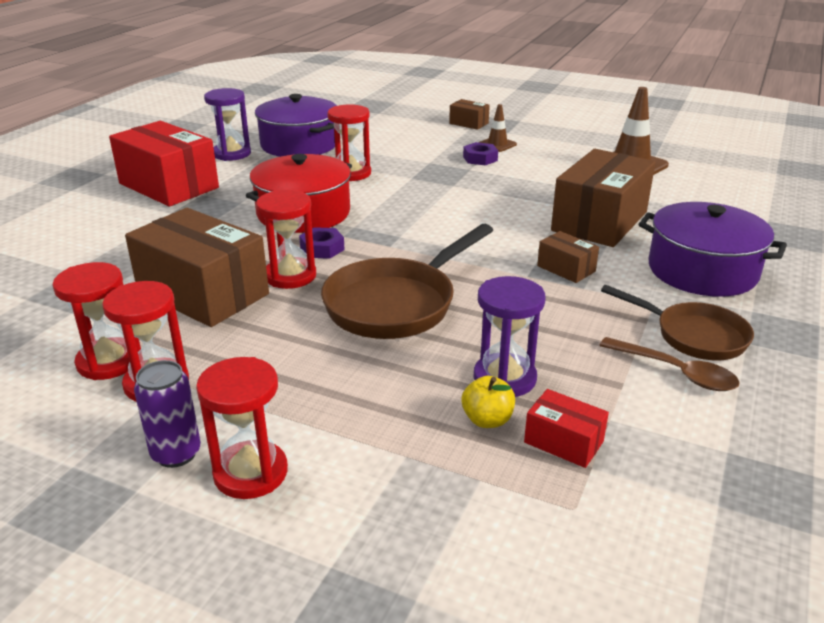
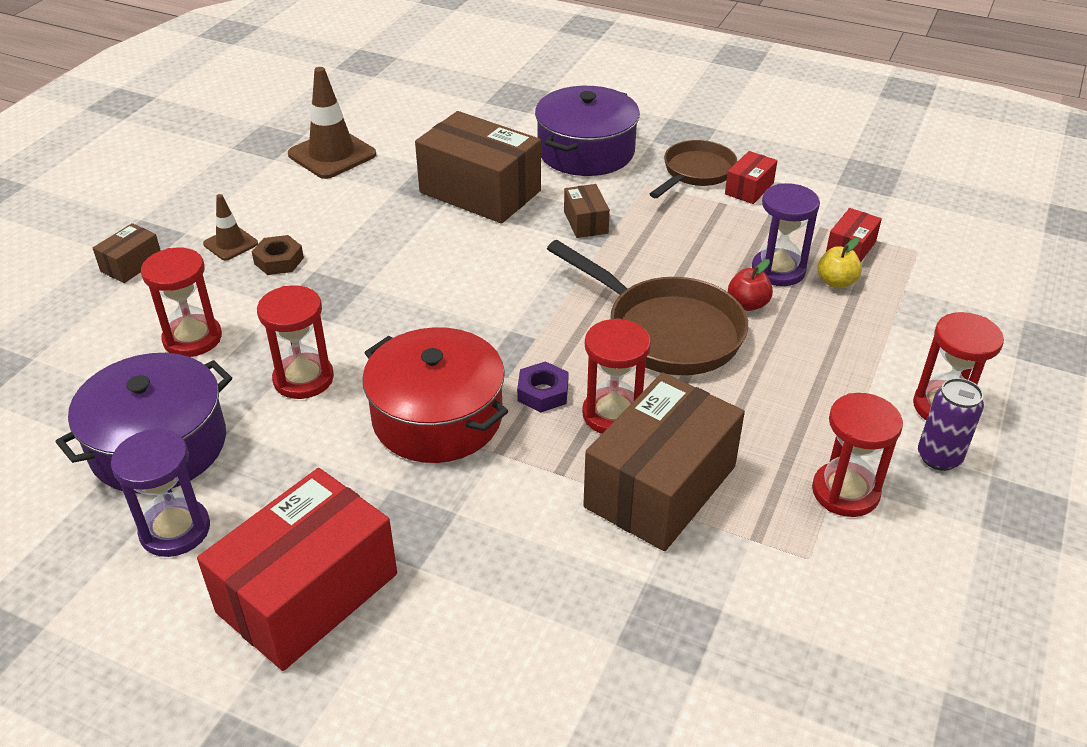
camera: 90 degrees left, 10 degrees up
red hourglass [52,262,130,380] -> red hourglass moved to [141,248,222,357]
purple nut [463,142,498,166] -> brown nut [252,235,304,275]
brown box [537,231,599,283] -> brown box turned 60 degrees counterclockwise [564,184,610,238]
brown spoon [599,337,740,391] -> red box [725,151,778,204]
none -> red apple [728,259,773,311]

